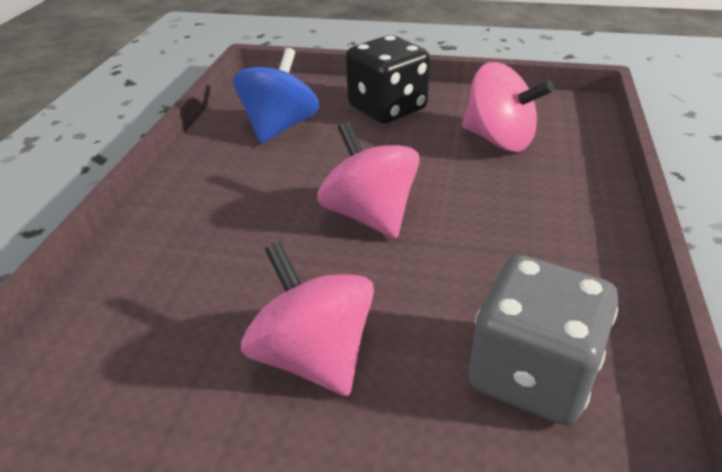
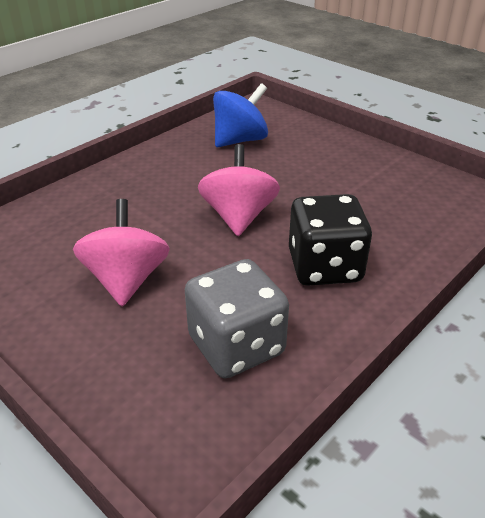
camera: 30 degrees right, 0 degrees up
black dice [346,35,430,124] -> black dice moved to [289,194,372,286]
pink spinning top [462,62,554,152] -> none

